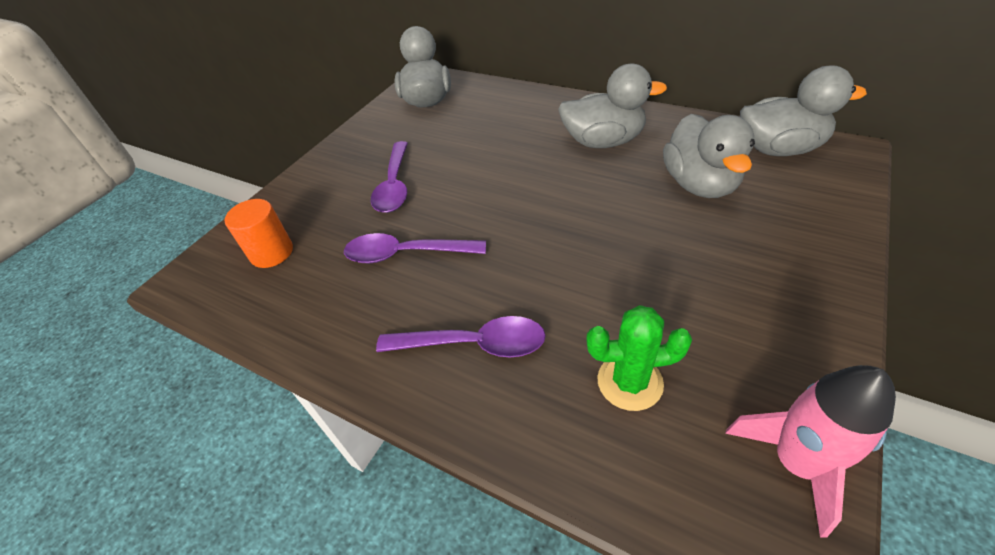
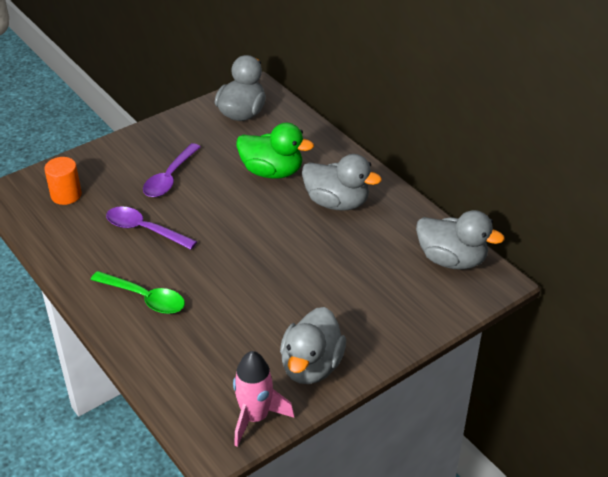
camera: 20 degrees right, 5 degrees down
purple spoon [376,316,546,357] -> green spoon [91,271,185,314]
green cactus [586,305,692,411] -> none
grey duck [663,114,755,198] -> grey duck moved to [280,307,346,384]
none -> green duck [236,123,314,179]

